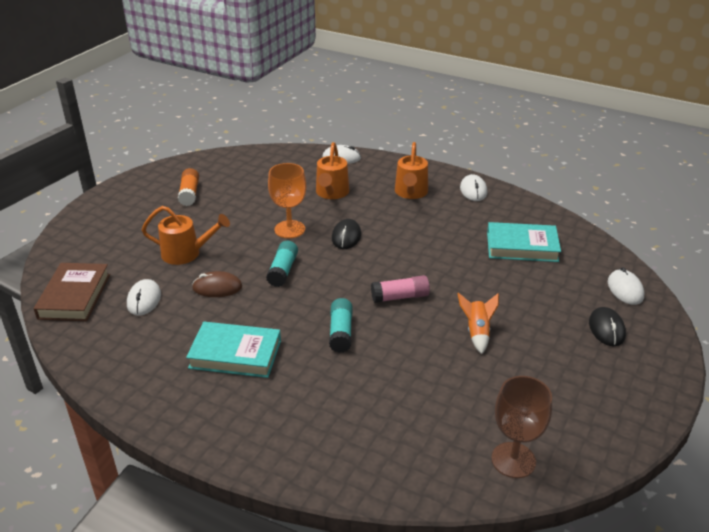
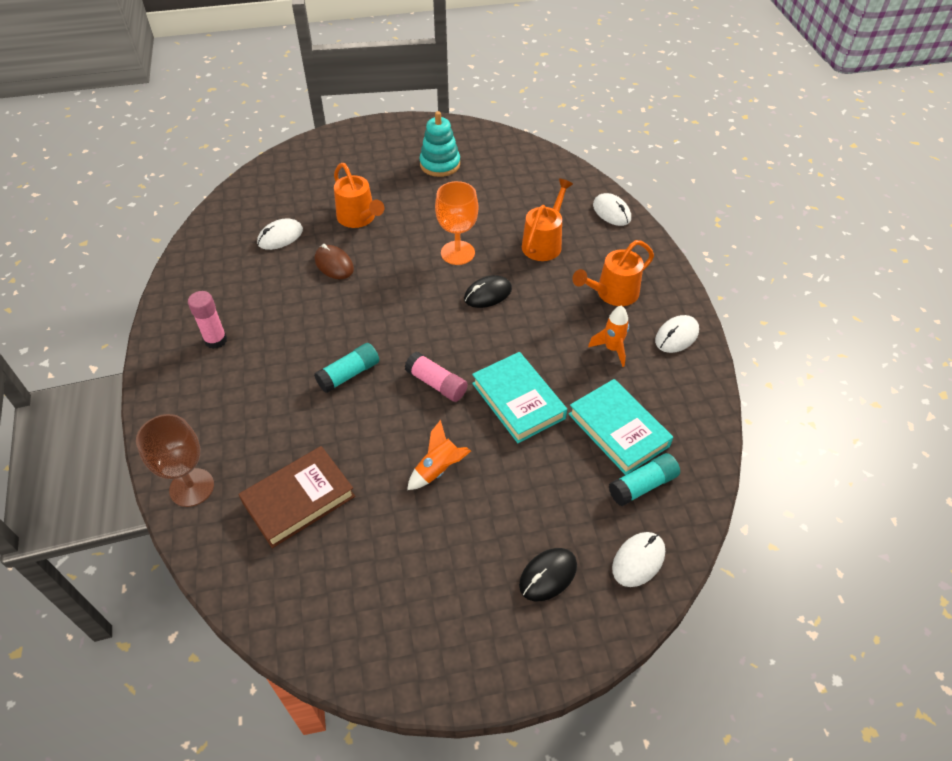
camera: 50 degrees right, 15 degrees up
brown book [34,263,110,321] -> brown book moved to [239,446,355,548]
orange glue stick [178,168,199,206] -> turquoise stacking toy [419,111,460,177]
turquoise book [186,322,281,378] -> turquoise book moved to [472,352,567,443]
turquoise glue stick [266,241,298,287] -> turquoise glue stick moved to [609,453,680,506]
orange watering can [316,142,349,199] -> orange watering can turned 150 degrees clockwise [522,179,573,261]
brown goblet [491,376,552,478] -> brown goblet moved to [136,414,214,507]
none -> pink glue stick [188,291,227,349]
none -> orange rocket [588,305,629,367]

